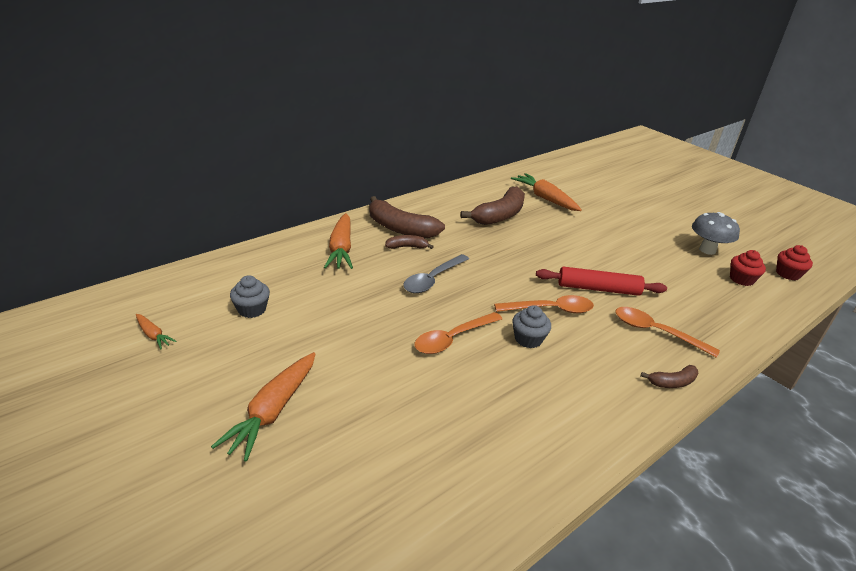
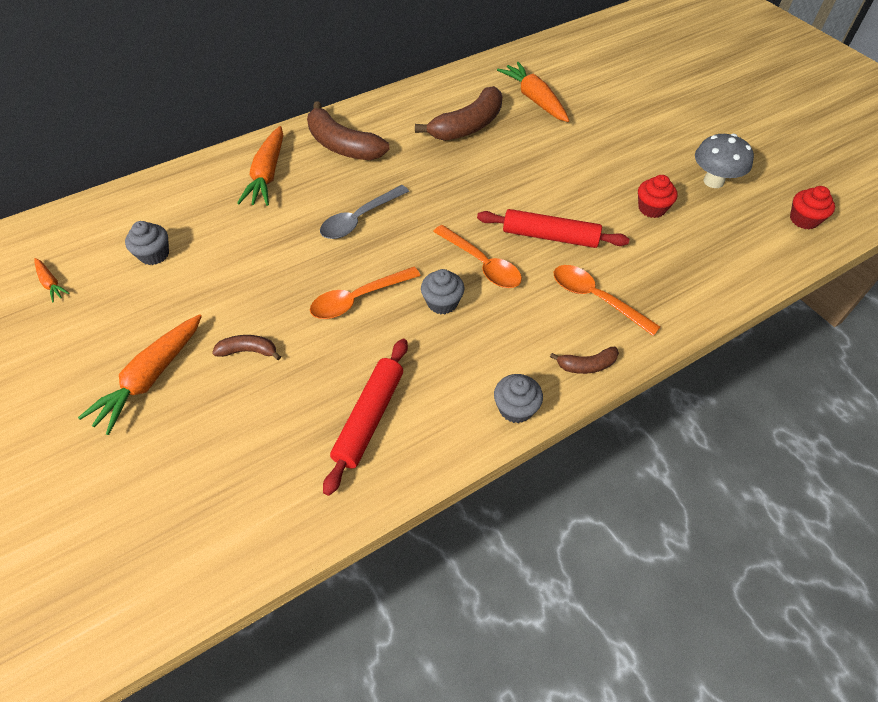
camera: 10 degrees right, 20 degrees up
brown banana [385,235,434,249] -> brown banana moved to [212,335,281,360]
orange spoon [494,295,594,313] -> orange spoon turned 45 degrees clockwise [433,225,522,288]
red cupcake [730,250,766,286] -> red cupcake moved to [638,175,678,218]
none -> red rolling pin [323,339,408,496]
none -> grey cupcake [494,374,543,423]

